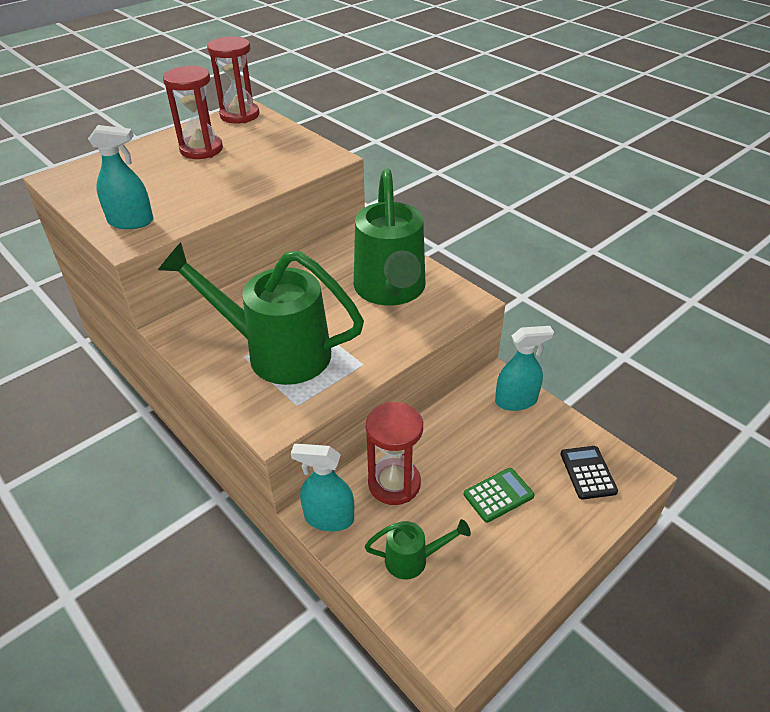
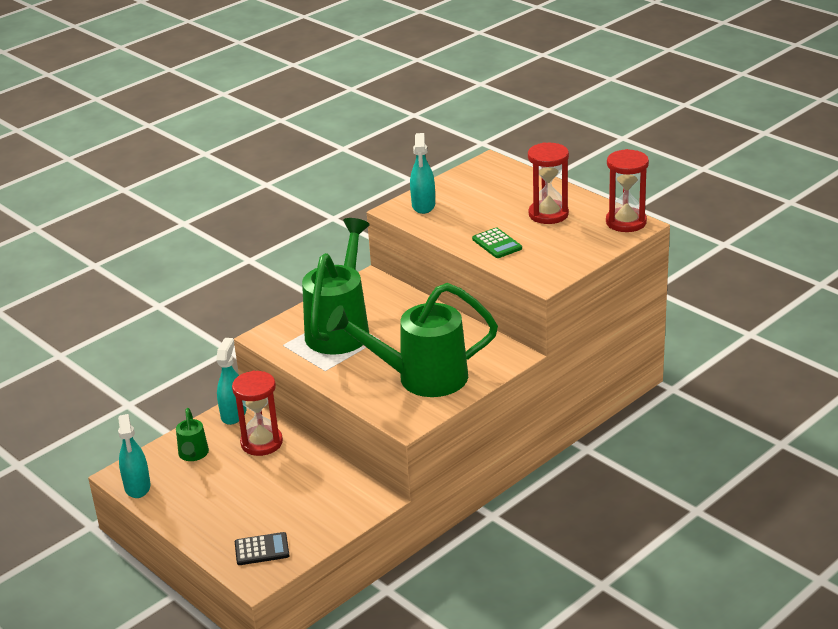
camera: 90 degrees right, 10 degrees down
green calculator [464,468,535,523] -> green calculator moved to [472,228,522,258]
turquoise spray bottle [495,326,554,411] -> turquoise spray bottle moved to [118,414,150,498]

